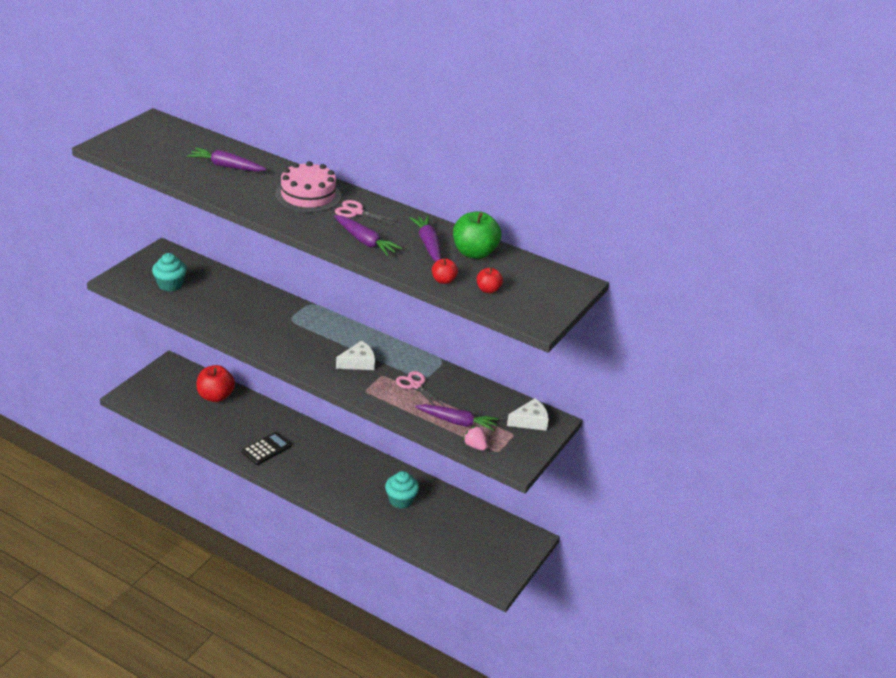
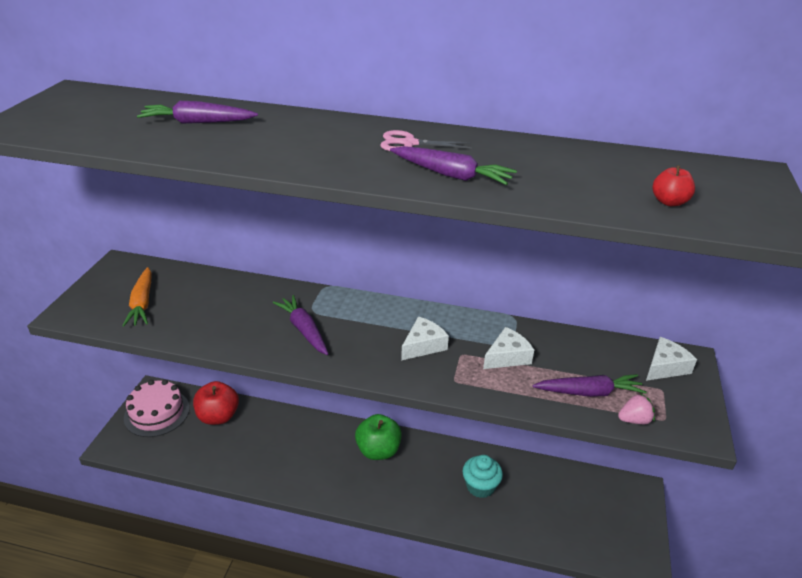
camera: 15 degrees left, 0 degrees up
turquoise cupcake [152,253,187,292] -> orange carrot [122,267,152,327]
black calculator [242,432,292,465] -> none
pink cake [275,161,341,213] -> pink cake moved to [124,380,190,437]
pink scissors [396,371,445,406] -> white cheese [483,327,534,369]
purple carrot [409,216,441,262] -> purple carrot moved to [273,295,328,355]
red apple [432,258,458,284] -> none
green apple [453,211,501,259] -> green apple moved to [355,414,402,460]
pink strawberry [463,426,487,450] -> pink strawberry turned 135 degrees clockwise [618,393,655,424]

